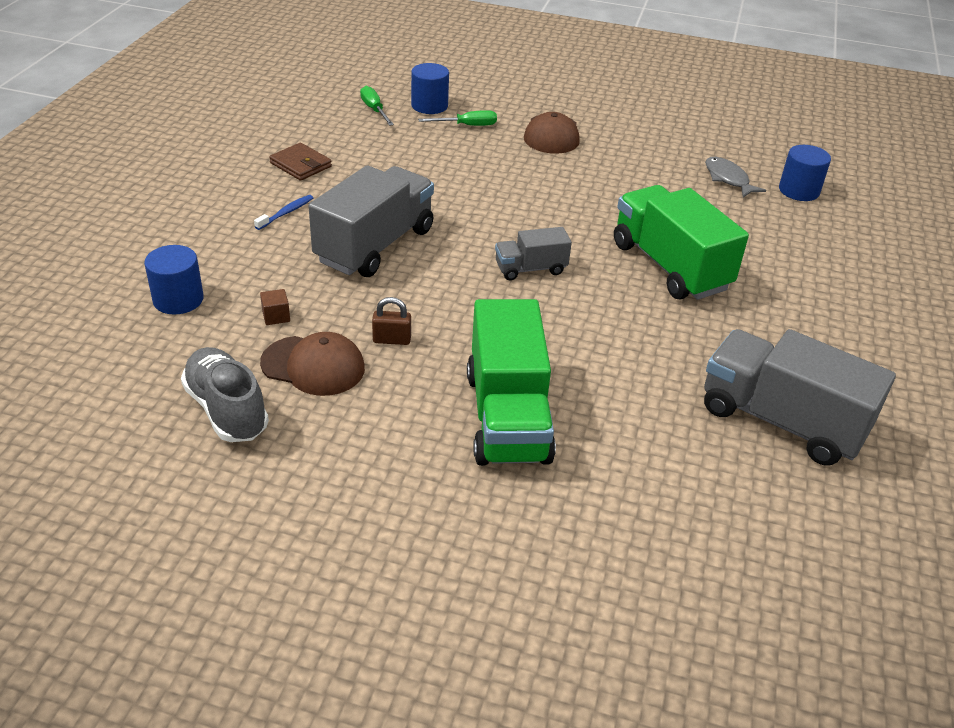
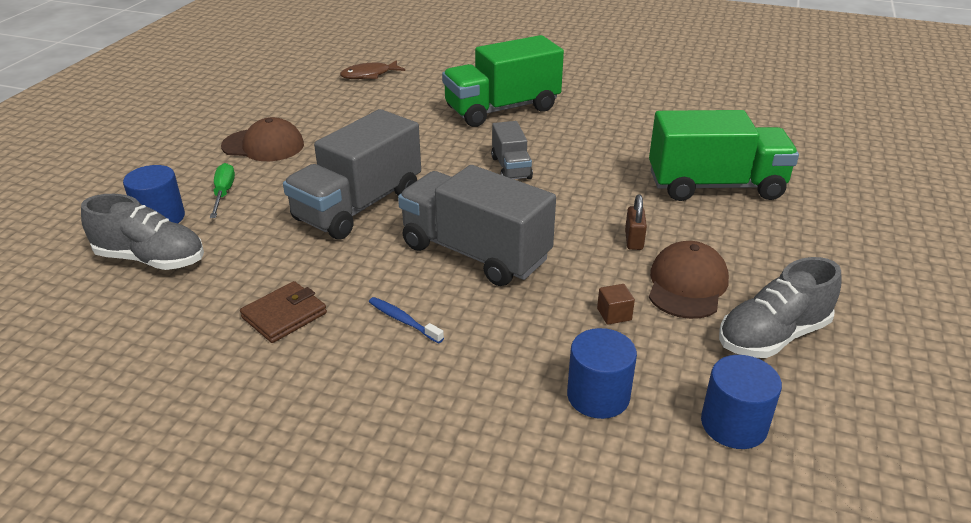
camera: 85 degrees left, 5 degrees down
green screwdriver [360,86,394,126] -> grey shoe [81,194,204,270]
grey truck [704,329,896,465] -> grey truck moved to [283,109,421,240]
grey fish [705,157,766,198] -> brown fish [340,60,405,79]
blue cylinder [779,145,831,201] -> blue cylinder moved to [701,355,782,449]

